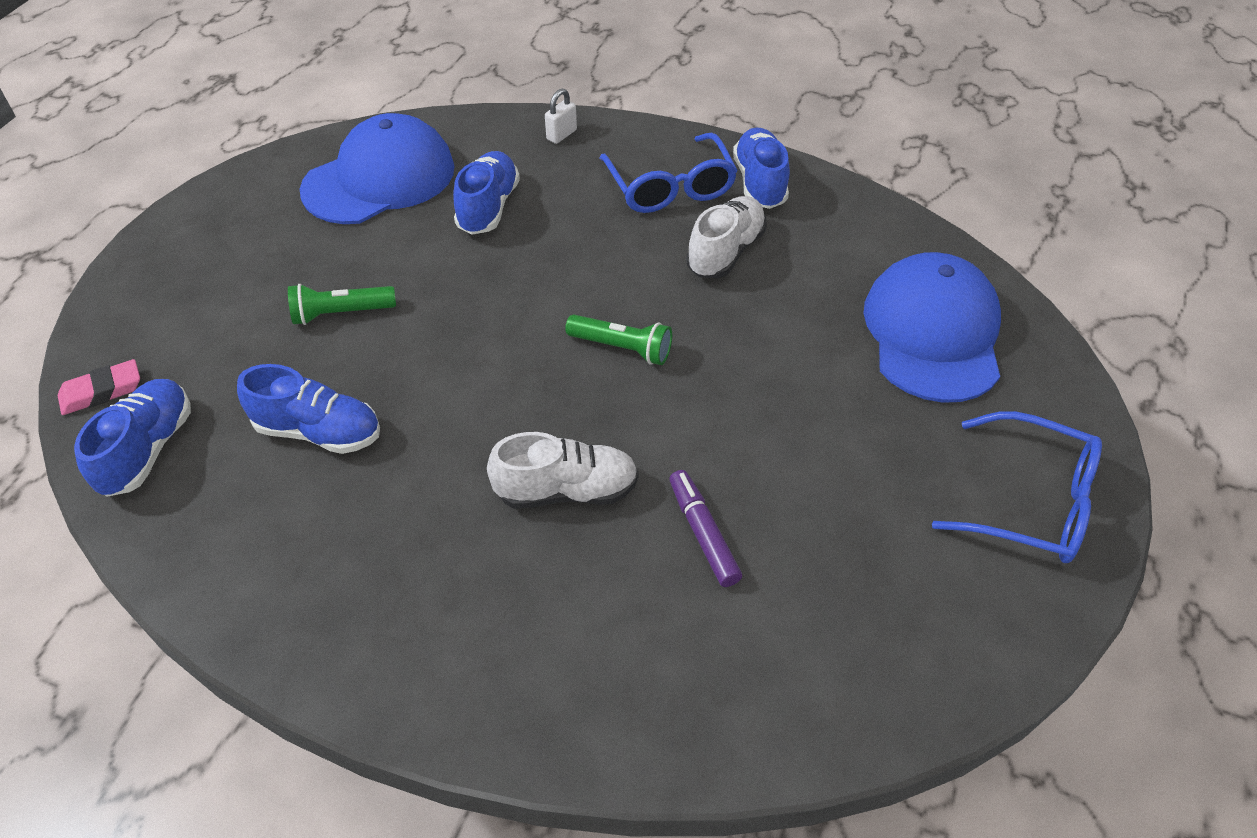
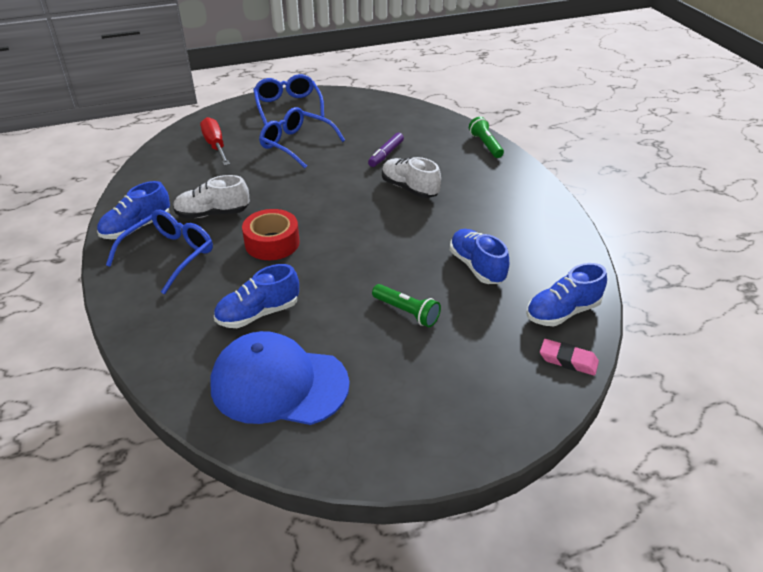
camera: 130 degrees left, 10 degrees down
white padlock [545,89,577,144] -> none
green flashlight [565,314,672,365] -> green flashlight moved to [469,117,504,158]
blue cap [863,252,1001,403] -> red screwdriver [200,117,230,166]
none -> red tape [242,209,300,260]
none -> blue glasses [259,107,345,168]

